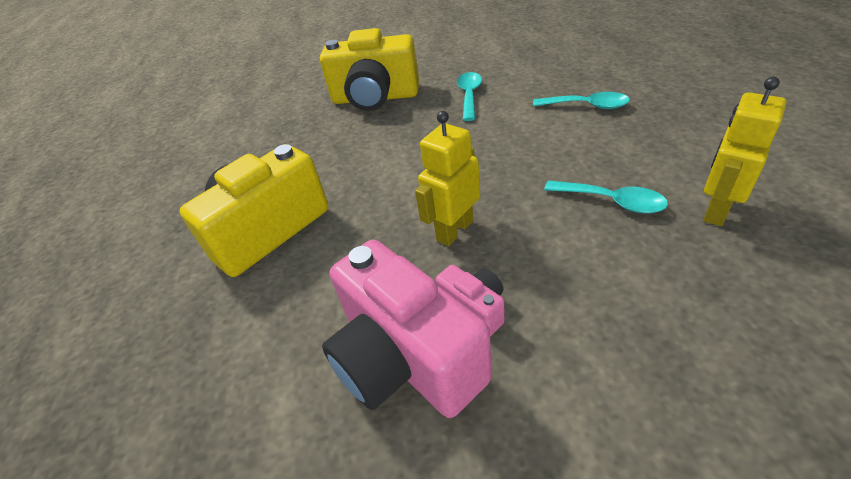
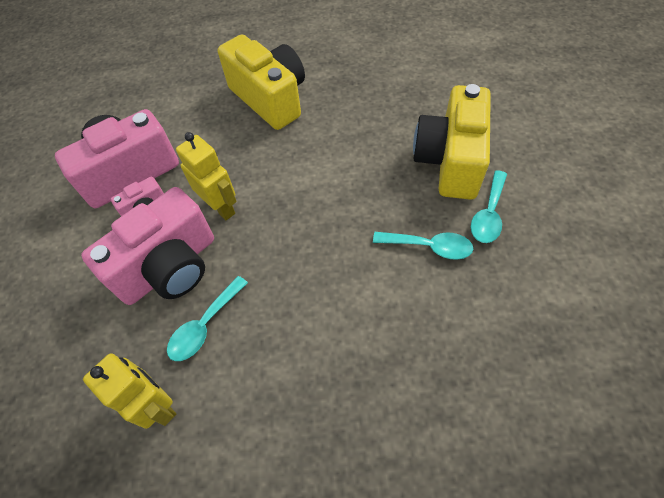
camera: 95 degrees right, 15 degrees up
turquoise spoon [533,92,630,109] -> turquoise spoon moved to [471,170,507,243]
none -> pink camera [81,187,214,305]

